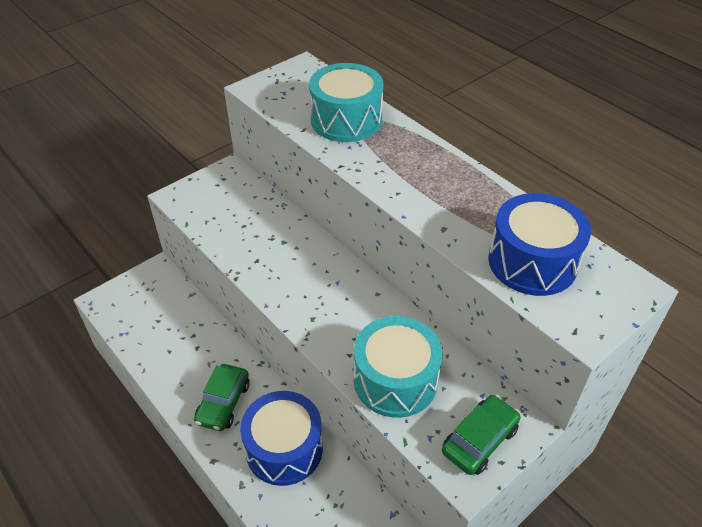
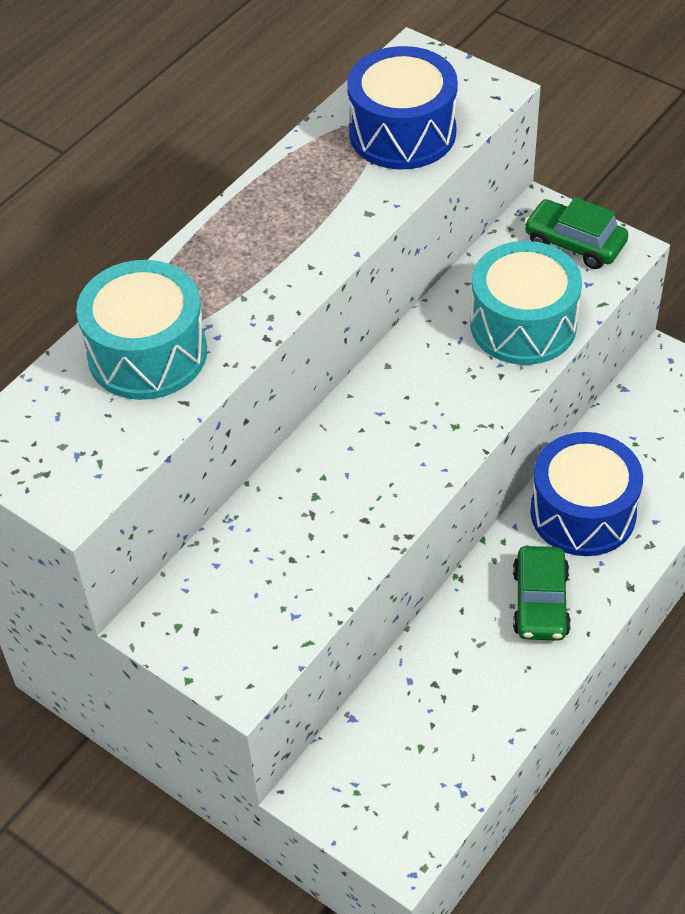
camera: 100 degrees left, 5 degrees up
green car [194,364,250,431] -> green car turned 90 degrees clockwise [513,546,571,641]

